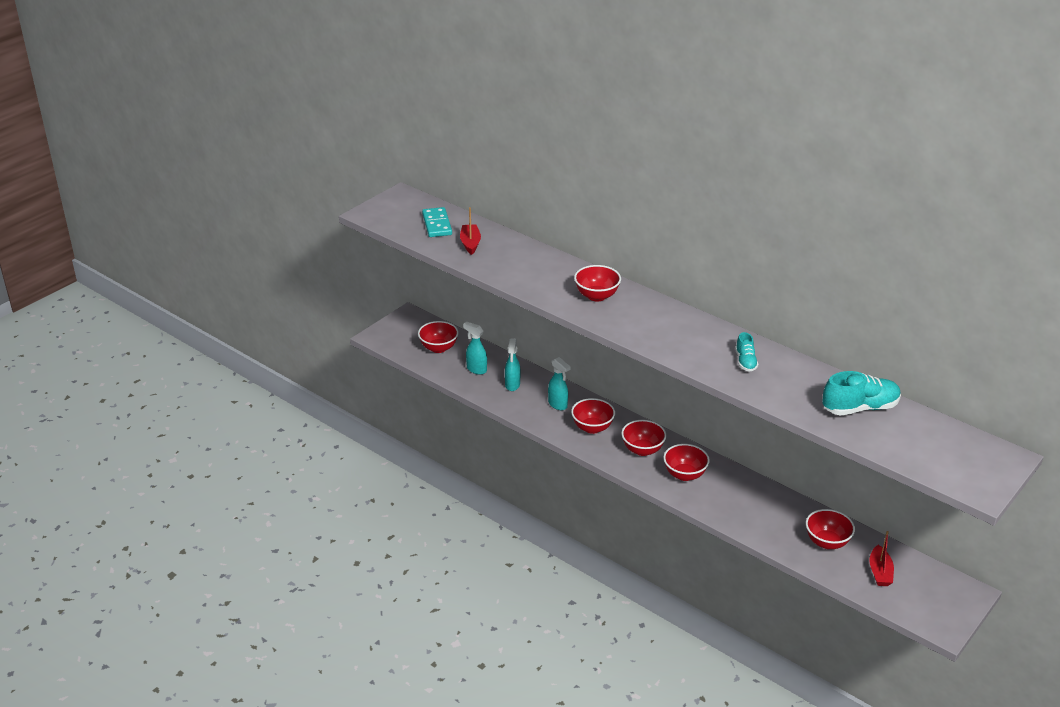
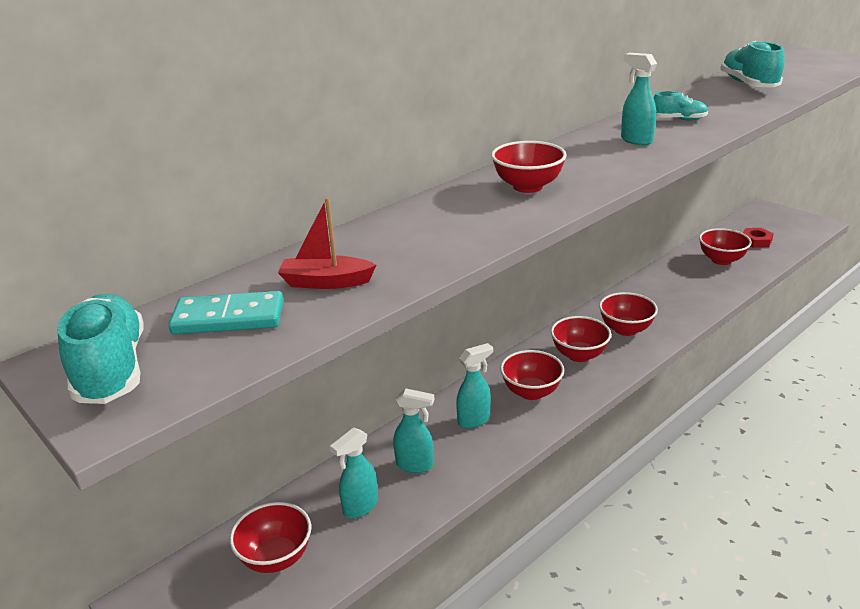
camera: 80 degrees left, 5 degrees down
red boat [870,531,894,586] -> red nut [743,228,774,248]
none -> turquoise shoe [57,294,143,404]
none -> turquoise spray bottle [621,53,657,145]

